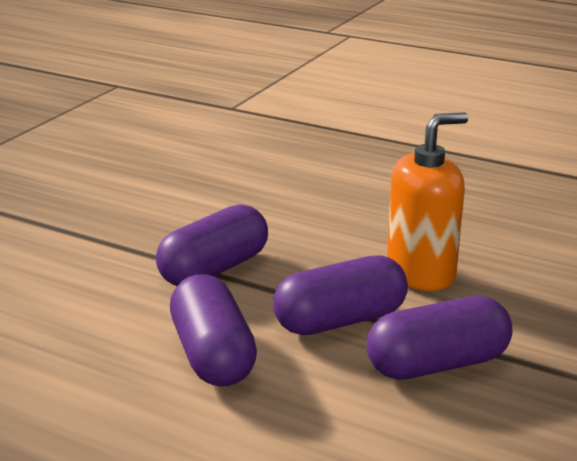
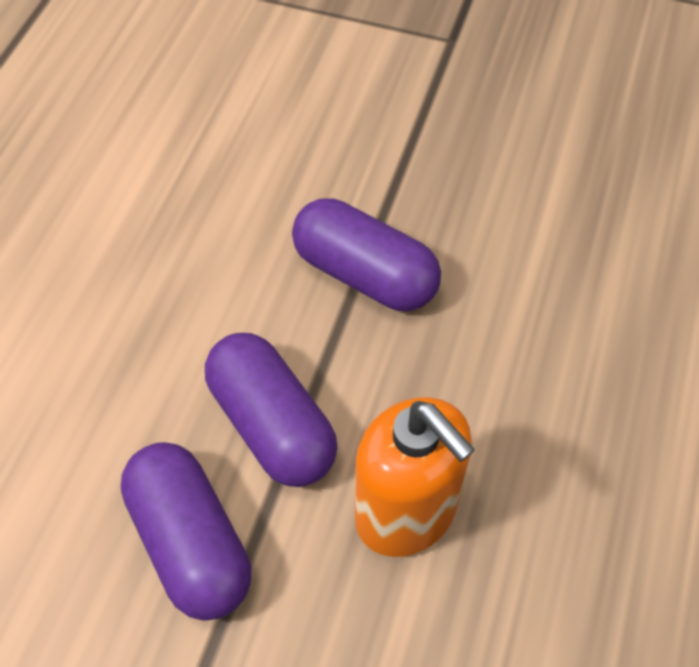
camera: 80 degrees right, 30 degrees up
purple capsule [170,274,257,387] -> none

